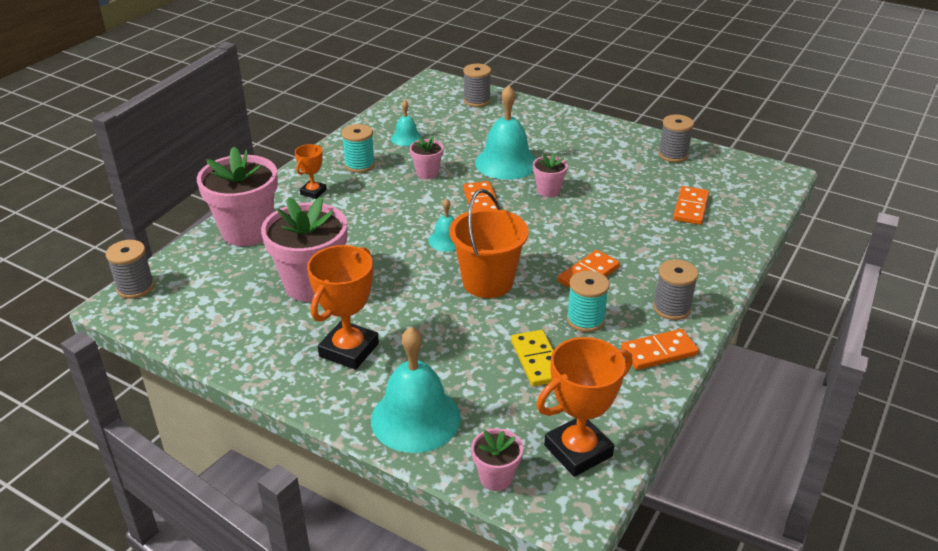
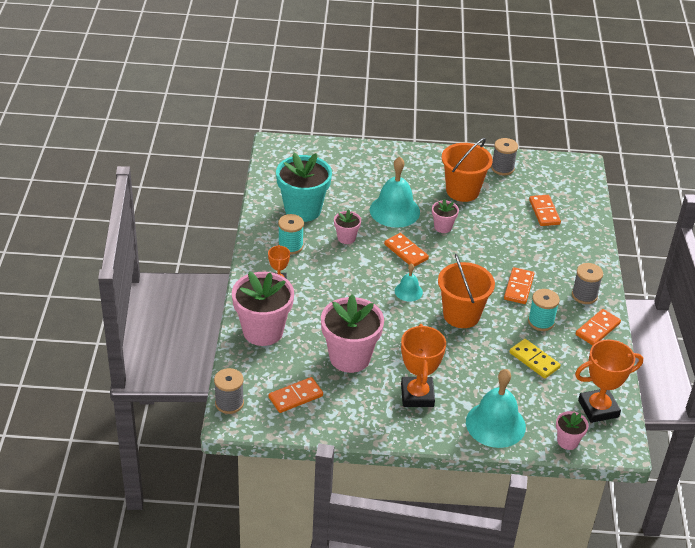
camera: 30 degrees left, 5 degrees up
turquoise bell [391,100,422,146] -> turquoise flower pot [276,153,332,222]
grey spool [463,64,491,107] -> none
orange trophy [536,337,632,477] -> orange trophy turned 45 degrees clockwise [575,340,643,423]
none -> orange domino [269,377,323,413]
none -> orange bucket [442,138,493,202]

